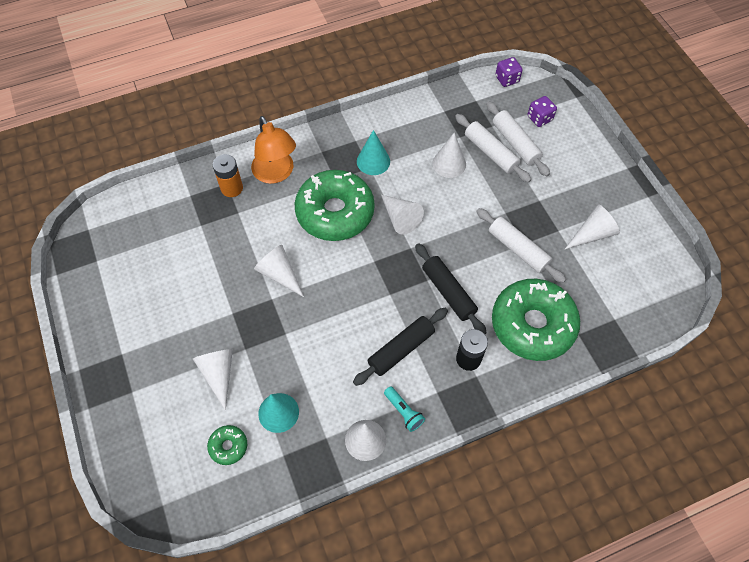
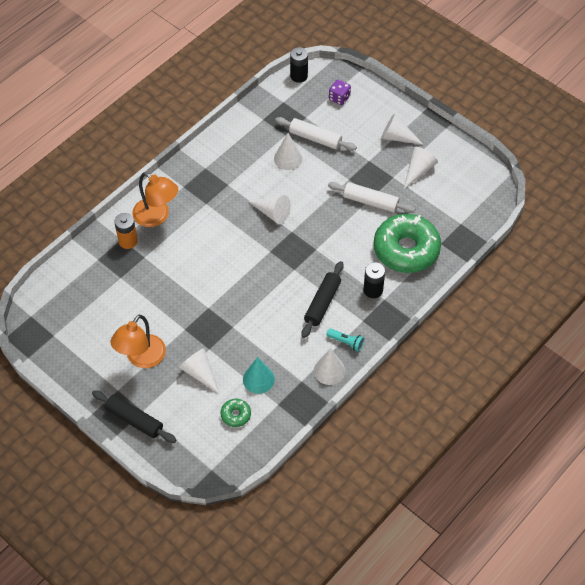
camera: 25 degrees left, 5 degrees down
white cone [254,245,304,297] -> white cone moved to [381,113,424,145]
green donut [294,170,375,241] -> none
turquoise cone [357,130,390,175] -> none
black rolling pin [415,243,487,334] -> black rolling pin moved to [92,390,176,443]
white rolling pin [486,101,550,176] -> none
purple dice [495,57,523,87] -> black battery [290,47,308,83]
none -> orange lamp [111,315,166,368]

